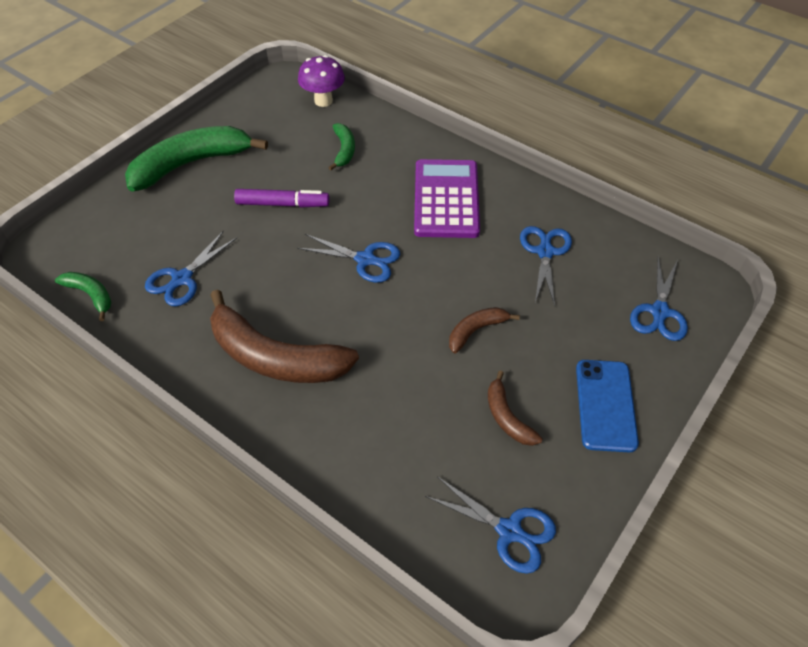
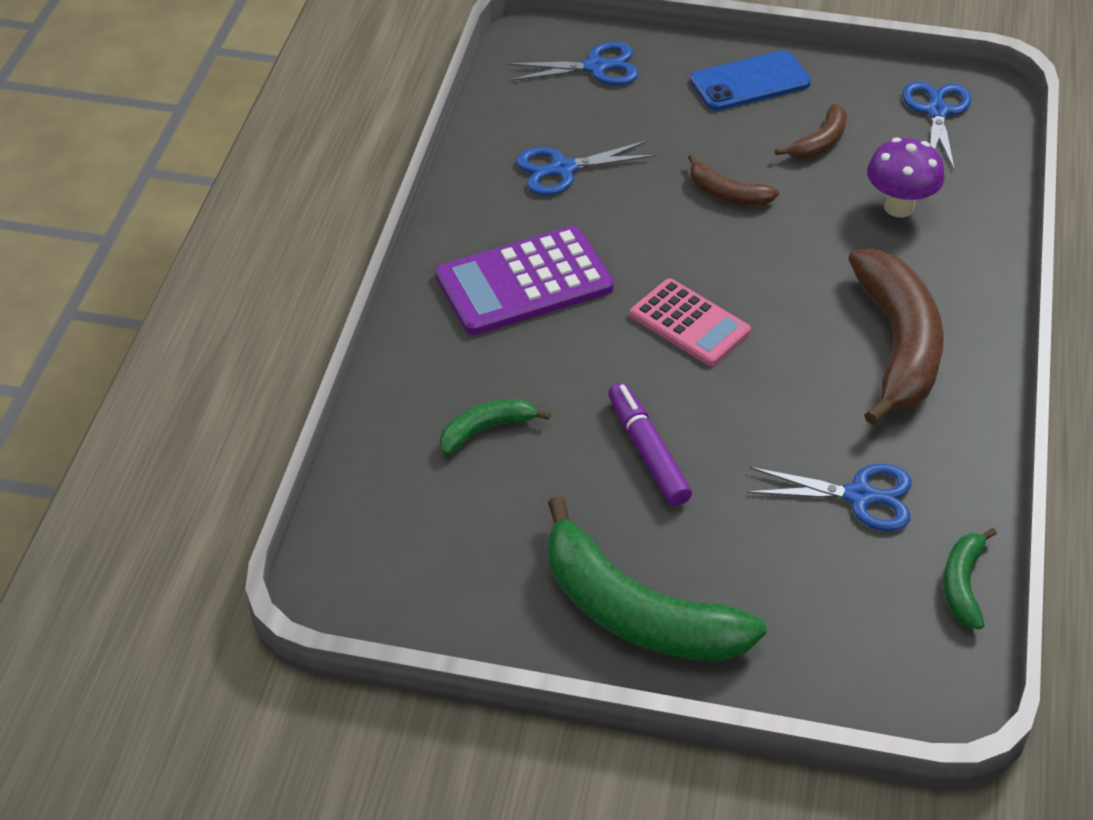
camera: 115 degrees left, 5 degrees down
blue scissors [297,234,400,283] -> pink calculator [630,278,751,366]
purple mushroom [298,55,345,107] -> purple mushroom moved to [867,137,945,217]

